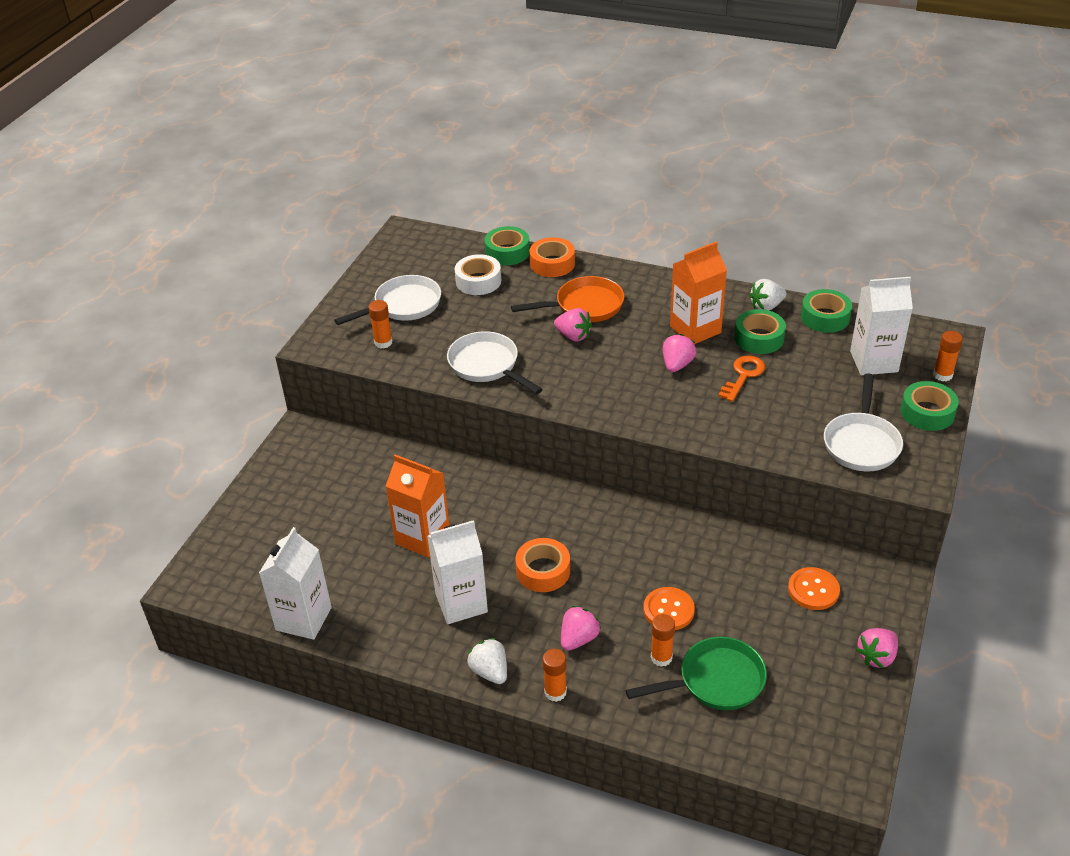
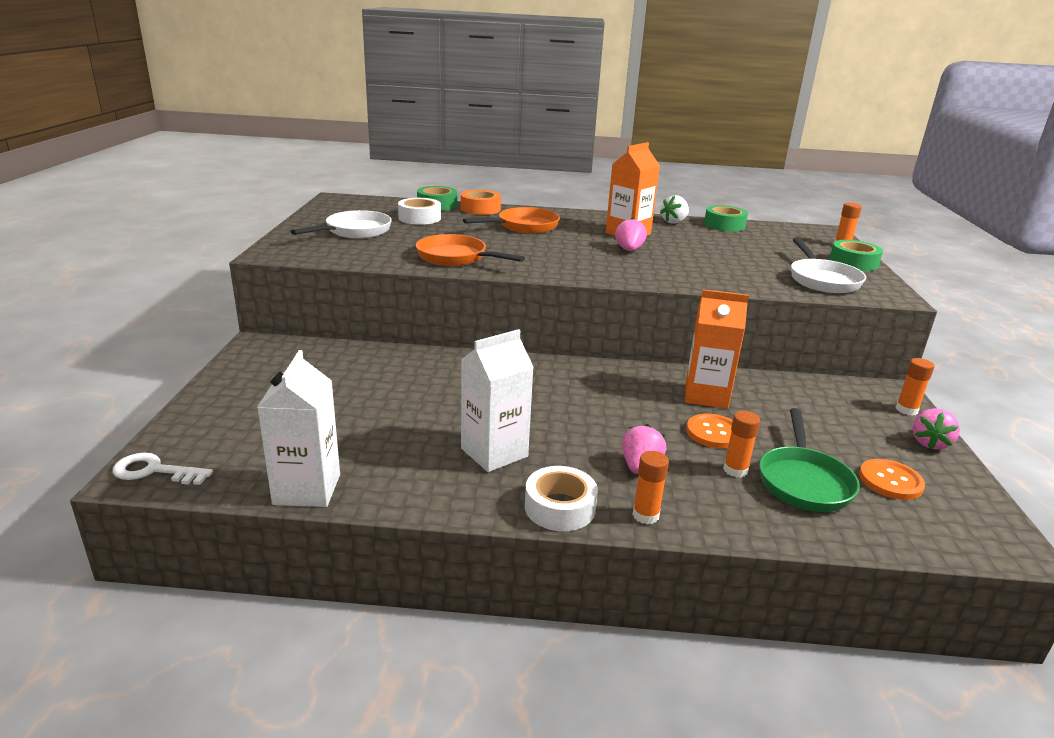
camera: 20 degrees left, 15 degrees down
orange glue stick [369,300,393,349] -> orange glue stick moved to [896,358,934,416]
orange carton [386,455,450,558] -> orange carton moved to [685,289,749,409]
white pan [447,331,543,394] -> orange pan [416,234,525,266]
white strawberry [467,638,507,684] -> white tape [525,466,598,531]
orange tape [515,538,570,592] -> none
pink strawberry [554,308,592,342] -> none
green pan [625,637,767,710] -> green pan turned 135 degrees clockwise [759,408,860,512]
orange key [718,355,765,402] -> none
green tape [735,309,786,354] -> none
orange button [788,567,840,610] -> orange button moved to [859,459,925,500]
white carton [850,277,913,375] -> none
none -> white key [113,453,213,485]

